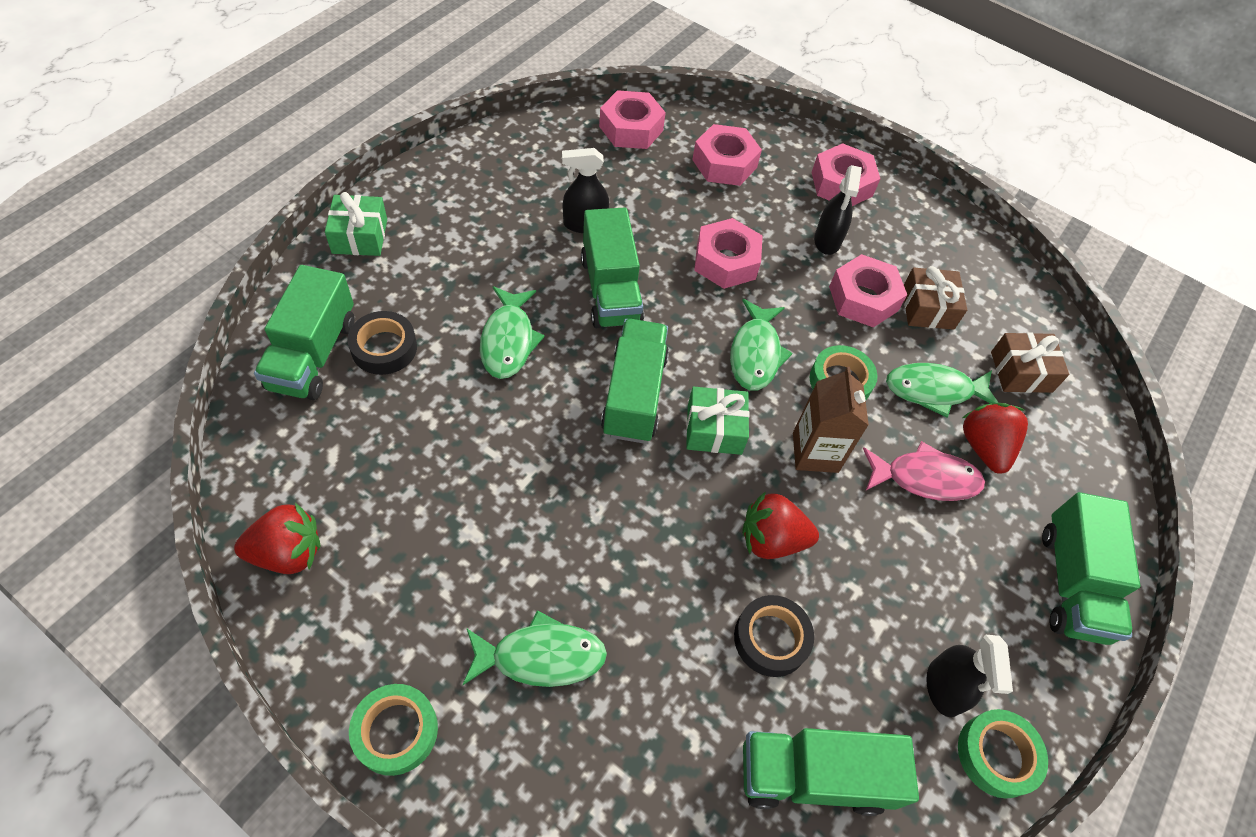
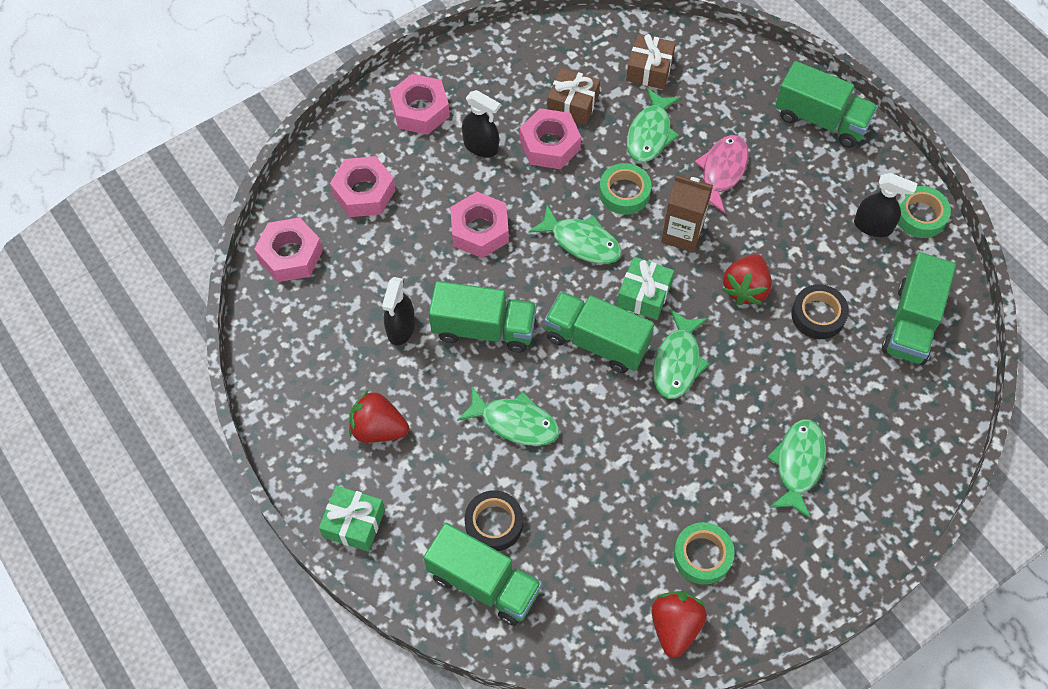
camera: 65 degrees left, 5 degrees up
green tape [349,684,438,776] -> green tape moved to [673,522,735,585]
red strawberry [962,403,1028,474] -> red strawberry moved to [349,391,409,443]
none -> green fish [653,309,710,399]

